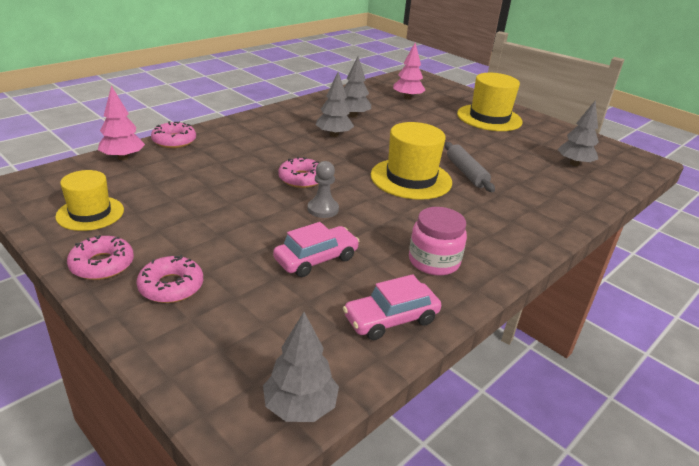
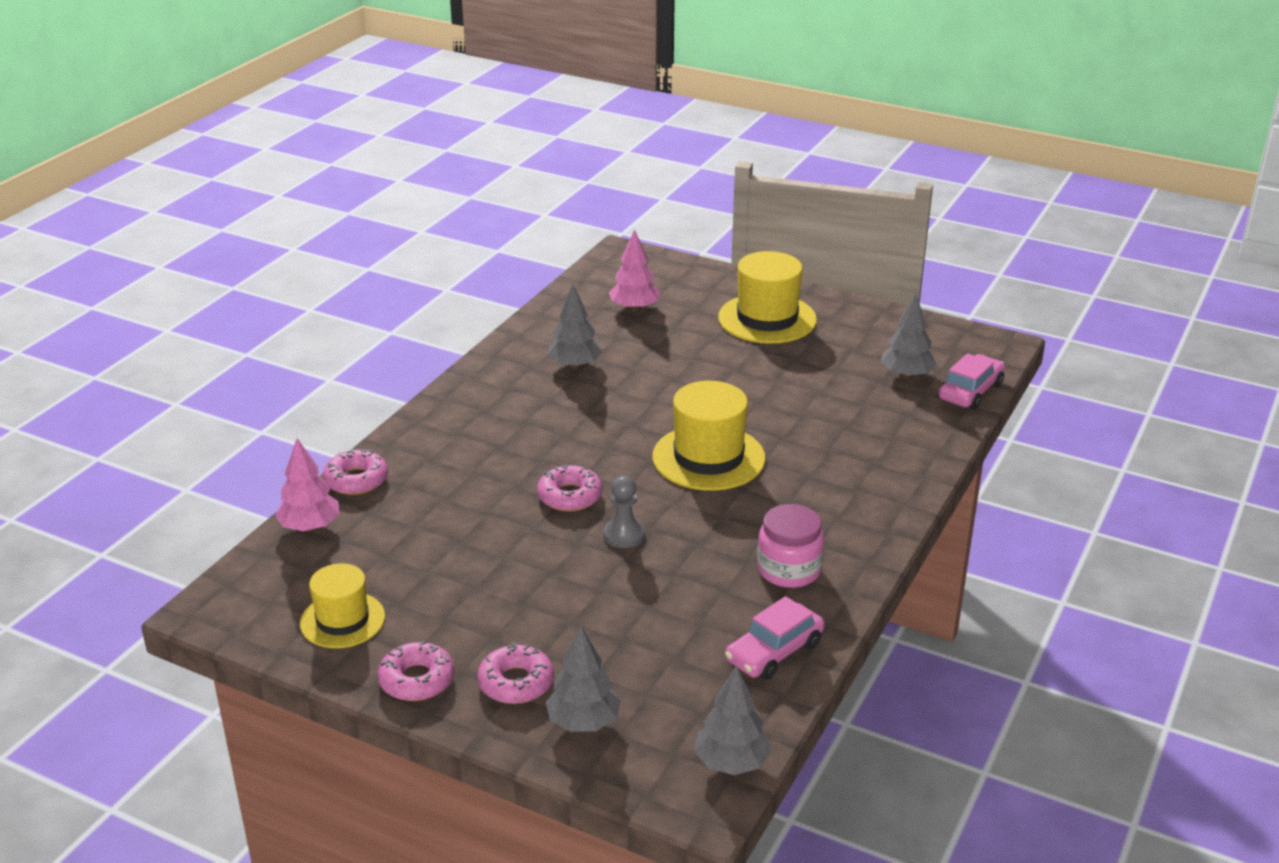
camera: 15 degrees left, 0 degrees up
pink car [273,222,359,277] -> pink car moved to [939,353,1005,410]
grey tree [316,72,354,137] -> grey tree moved to [546,627,621,732]
grey rolling pin [444,142,495,192] -> none

